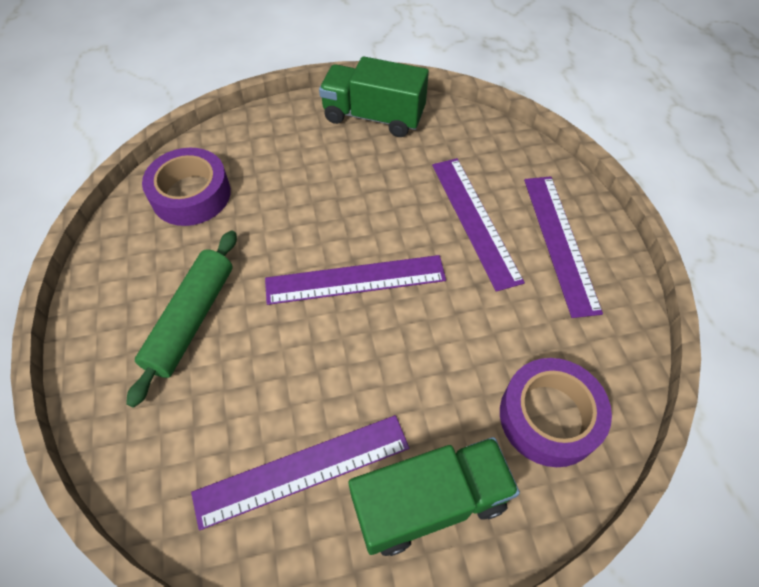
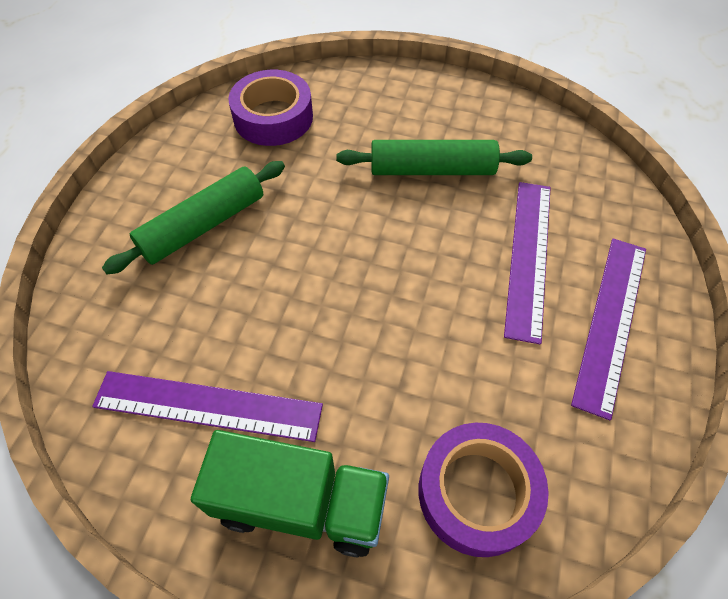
camera: 30 degrees right, 0 degrees up
purple ruler [265,255,446,305] -> none
green truck [319,56,429,137] -> none
none -> green rolling pin [336,140,532,175]

